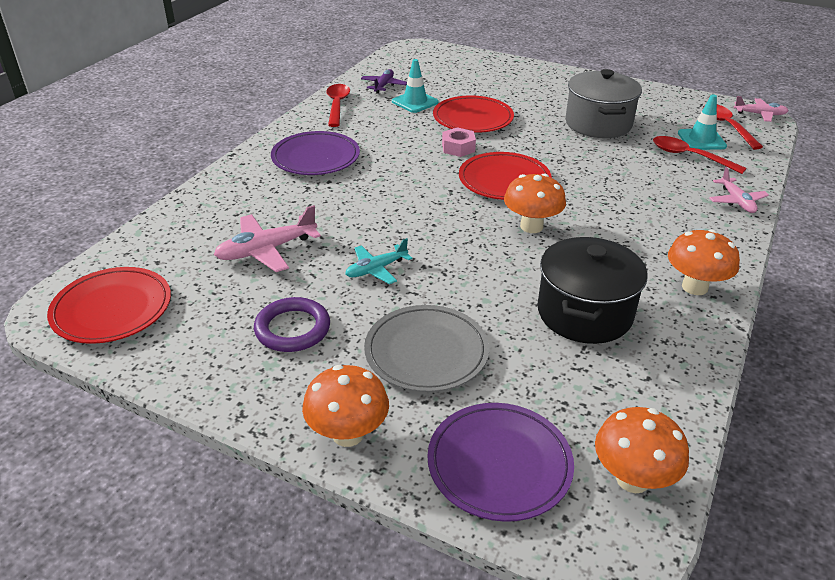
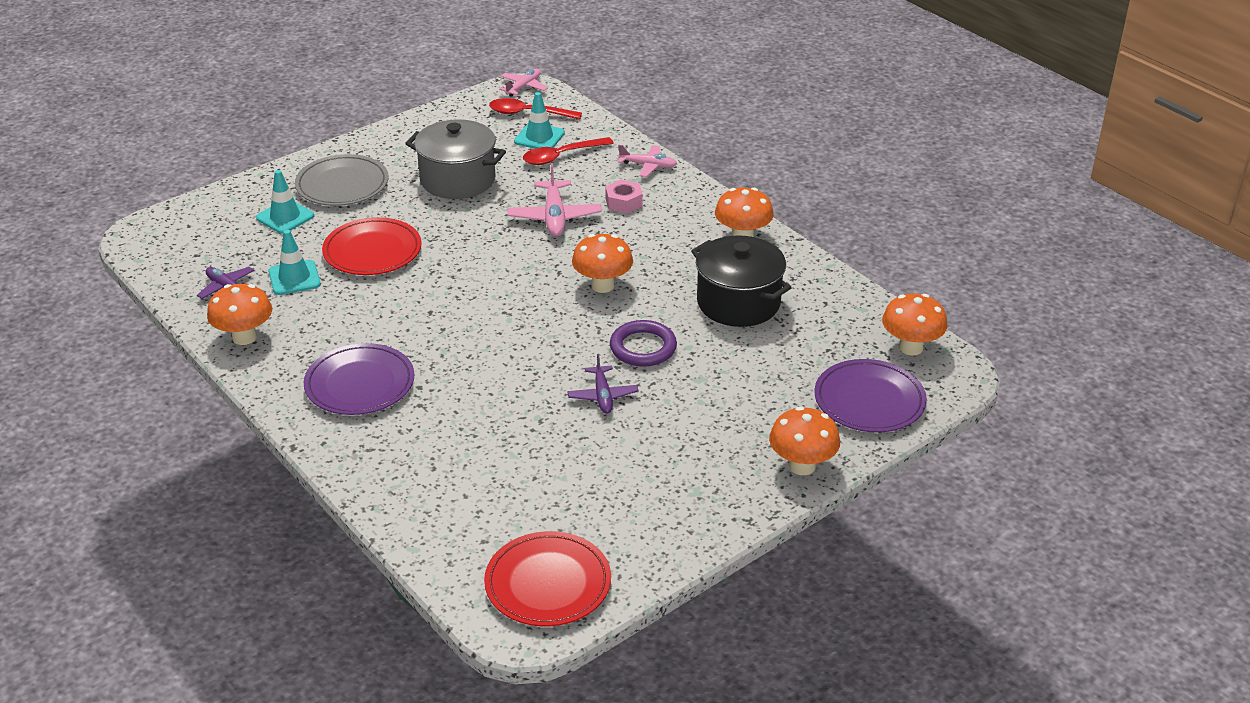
camera: 65 degrees left, 0 degrees up
pink plane [214,205,321,272] -> pink plane moved to [507,163,602,237]
purple ring [254,297,330,352] -> purple ring moved to [610,320,677,367]
red spoon [326,84,350,127] -> orange mushroom [207,284,272,345]
turquoise plane [345,238,412,284] -> purple plane [567,354,639,414]
grey plate [364,305,489,392] -> grey plate moved to [295,154,389,206]
pink nut [442,127,476,157] -> pink nut moved to [605,180,643,213]
red plate [459,152,552,200] -> none
none -> turquoise traffic cone [256,170,314,234]

